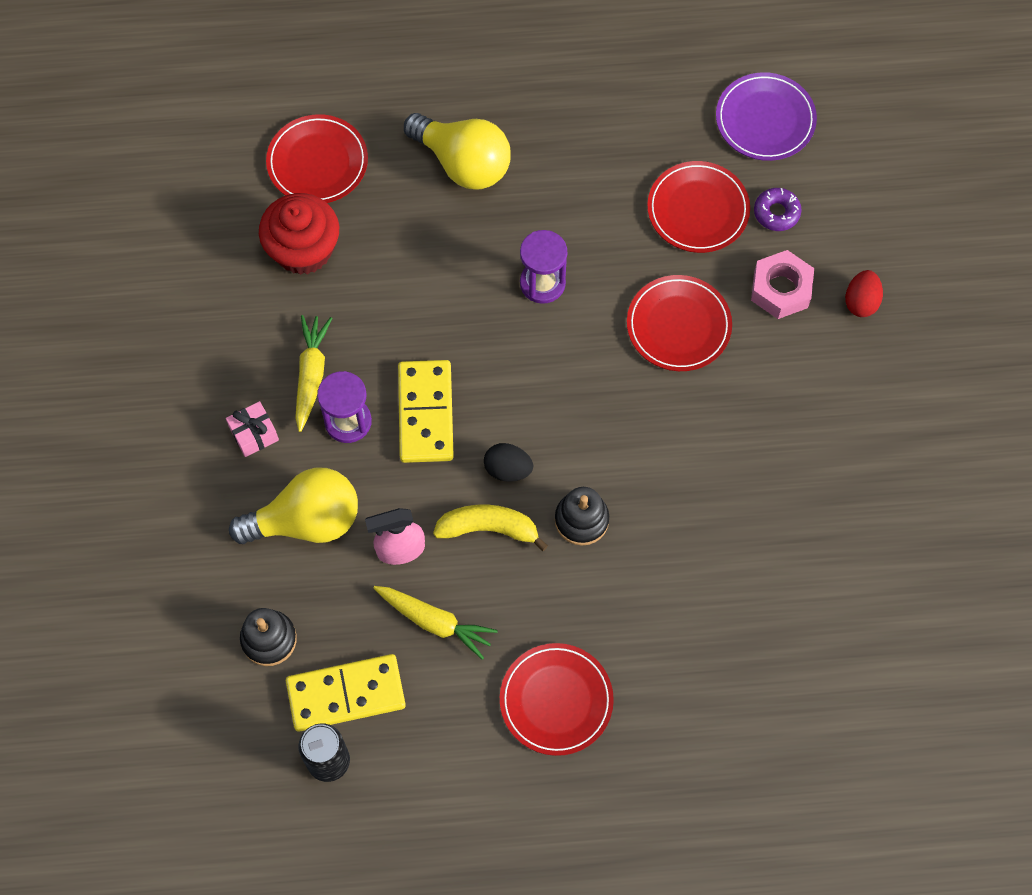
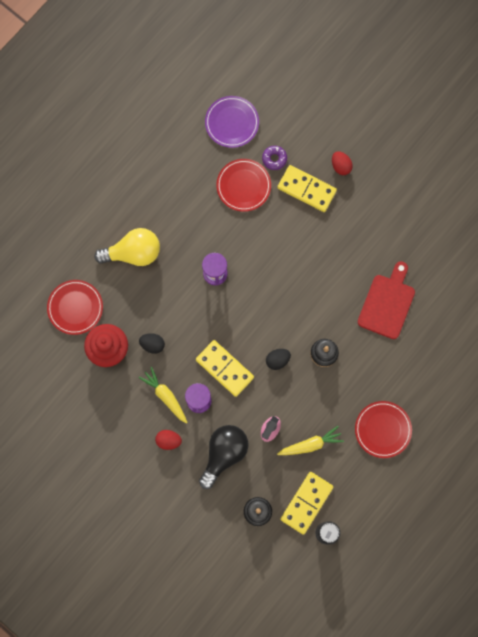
camera: 45 degrees left, 10 degrees up
pink gift [226,401,279,457] -> red egg [155,430,182,450]
yellow light bulb [229,468,358,544] -> black light bulb [199,425,249,489]
yellow banana [433,504,548,551] -> none
red plate [627,275,732,371] -> none
pink nut [751,250,814,319] -> yellow domino [277,165,337,212]
none -> black egg [139,333,165,354]
none -> red cutting board [358,261,415,339]

